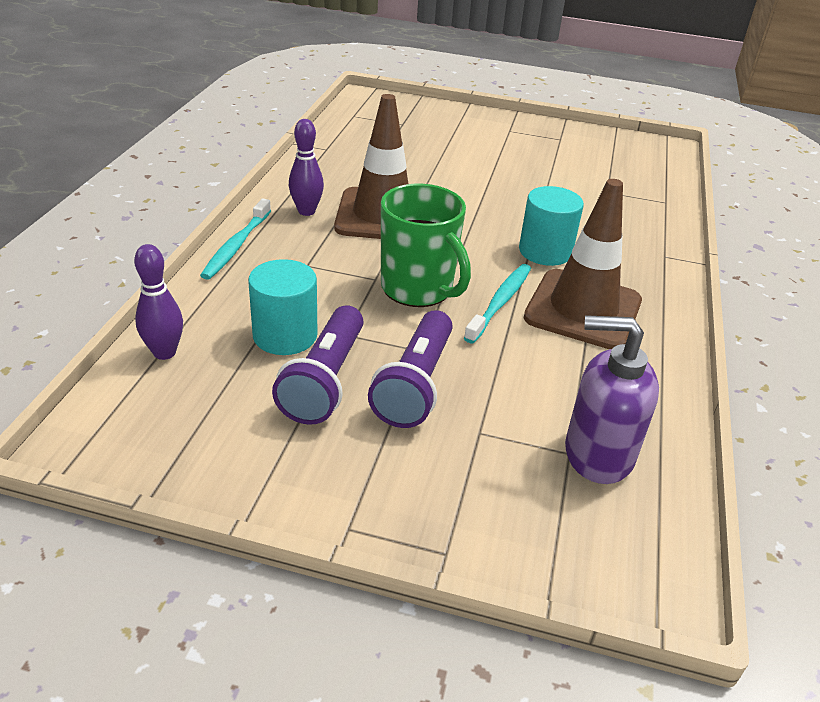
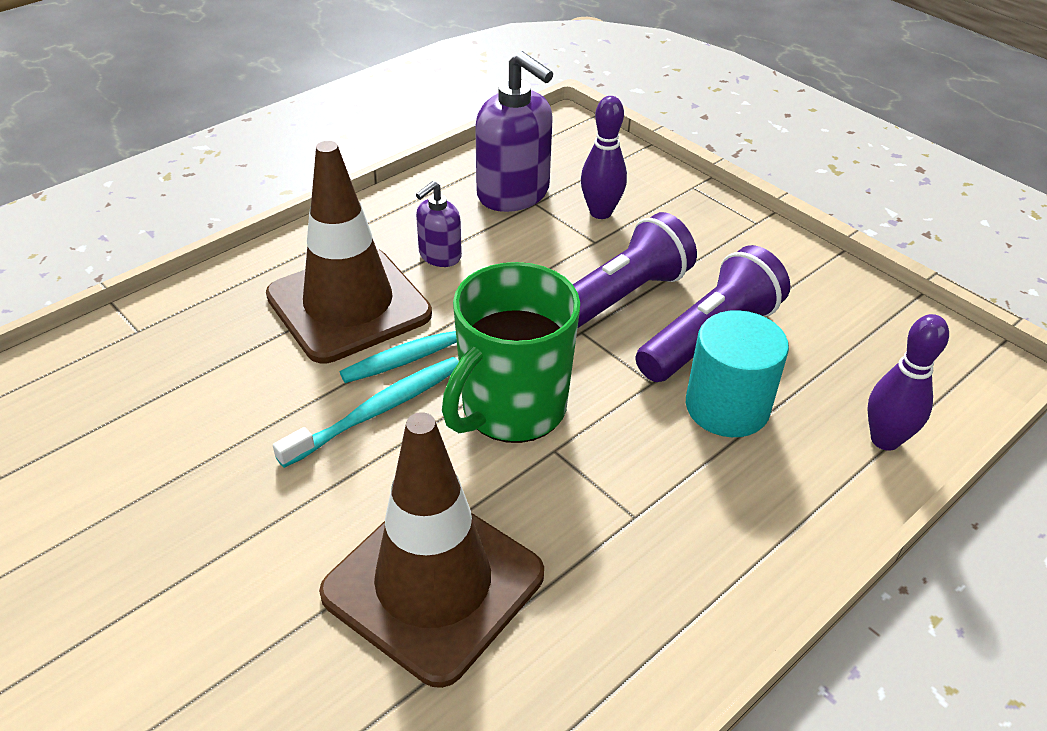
camera: 145 degrees left, 5 degrees up
turquoise toothbrush [200,199,271,280] -> turquoise toothbrush moved to [273,357,459,468]
purple bowling pin [289,119,324,216] -> purple bowling pin moved to [581,96,627,219]
green mug [381,184,471,307] -> green mug turned 135 degrees counterclockwise [442,262,581,443]
turquoise cylinder [519,186,584,266] -> none
none -> purple soap dispenser [416,181,462,267]

